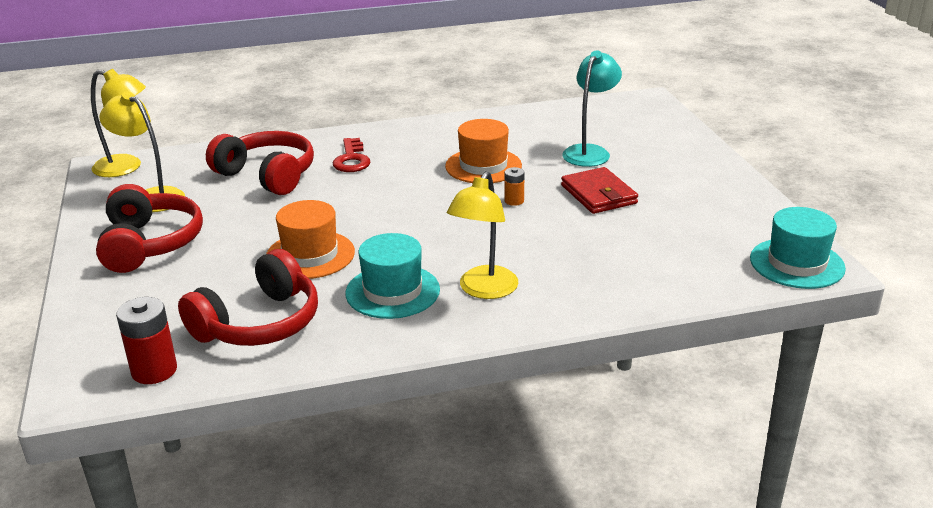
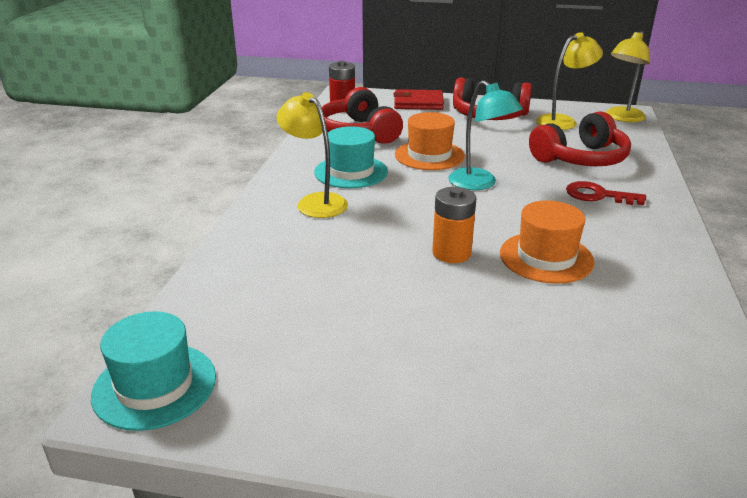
camera: 115 degrees right, 0 degrees up
orange battery [504,167,525,206] -> orange battery [432,187,477,263], size x1.76
red wallet [561,167,638,214] -> red wallet moved to [393,89,444,110]
turquoise lamp [562,51,622,167] -> turquoise lamp moved to [448,80,523,190]

